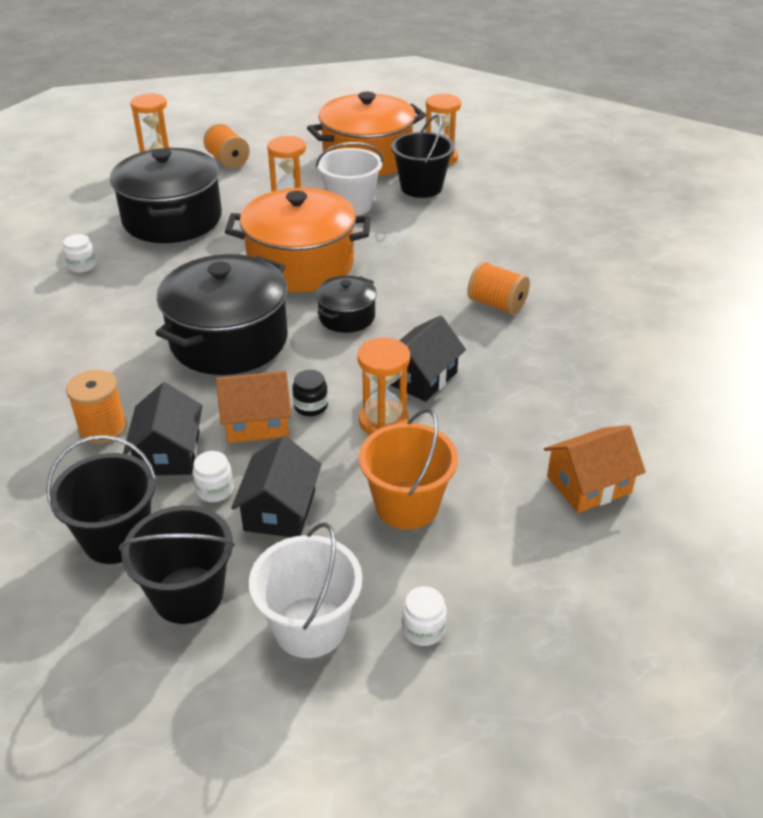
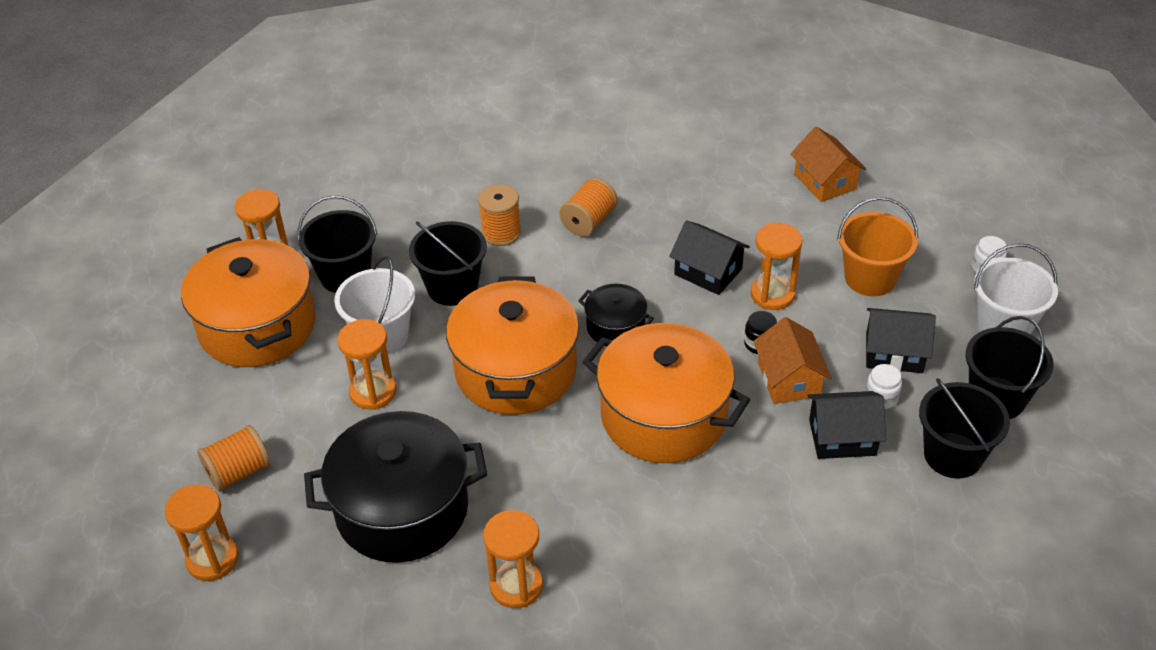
camera: 90 degrees left, 5 degrees up
white jar [63,234,96,273] -> orange hourglass [483,510,543,608]
orange spool [66,370,127,444] -> orange spool moved to [478,184,521,246]
black pot [155,254,288,375] -> orange pot [583,323,750,463]
none -> black bucket [409,221,487,306]

